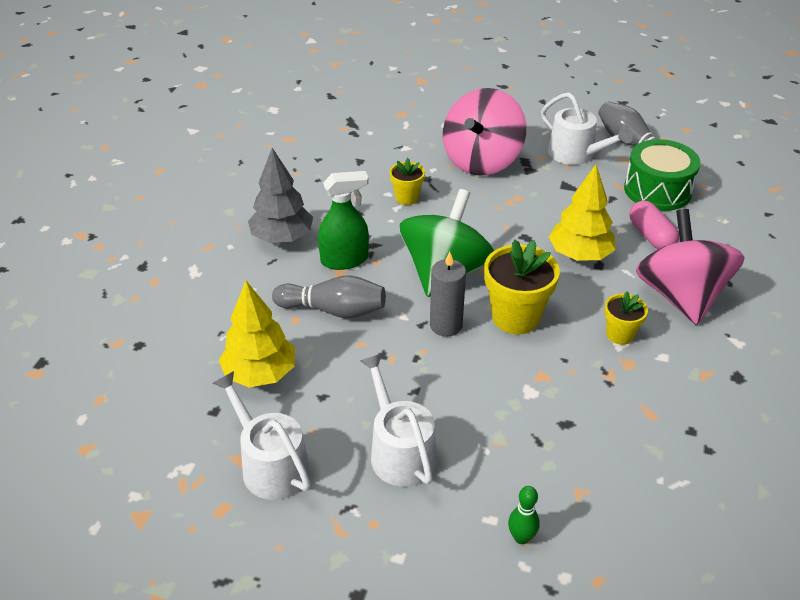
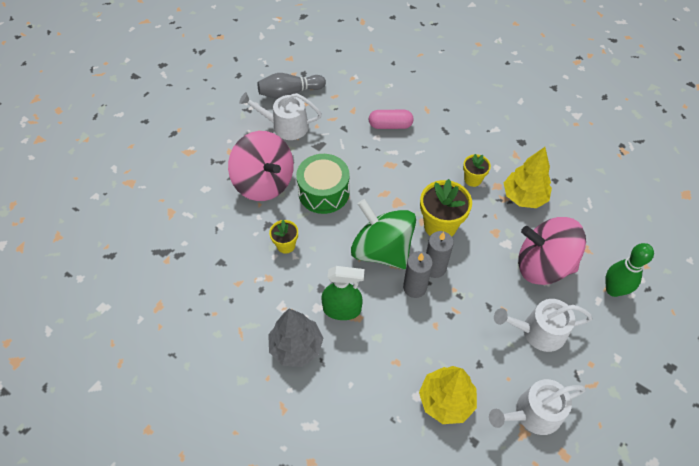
camera: 70 degrees left, 15 degrees up
grey bowling pin [272,275,386,319] -> none
green spray bottle [318,171,369,270] -> green spray bottle turned 90 degrees clockwise [321,266,364,320]
green bowling pin [508,486,540,544] -> green bowling pin [605,243,654,297], size x1.75
white watering can [541,92,633,165] -> white watering can turned 150 degrees counterclockwise [239,92,322,140]
yellow tree [549,165,616,261] -> yellow tree moved to [504,147,552,208]
green drum [624,139,700,211] -> green drum moved to [296,154,350,214]
pink spinning top [636,209,745,325] -> pink spinning top moved to [518,217,586,285]
none -> grey candle [403,251,433,298]

